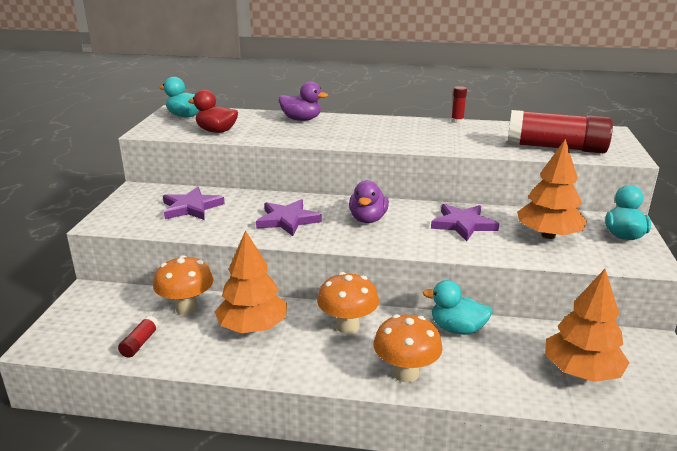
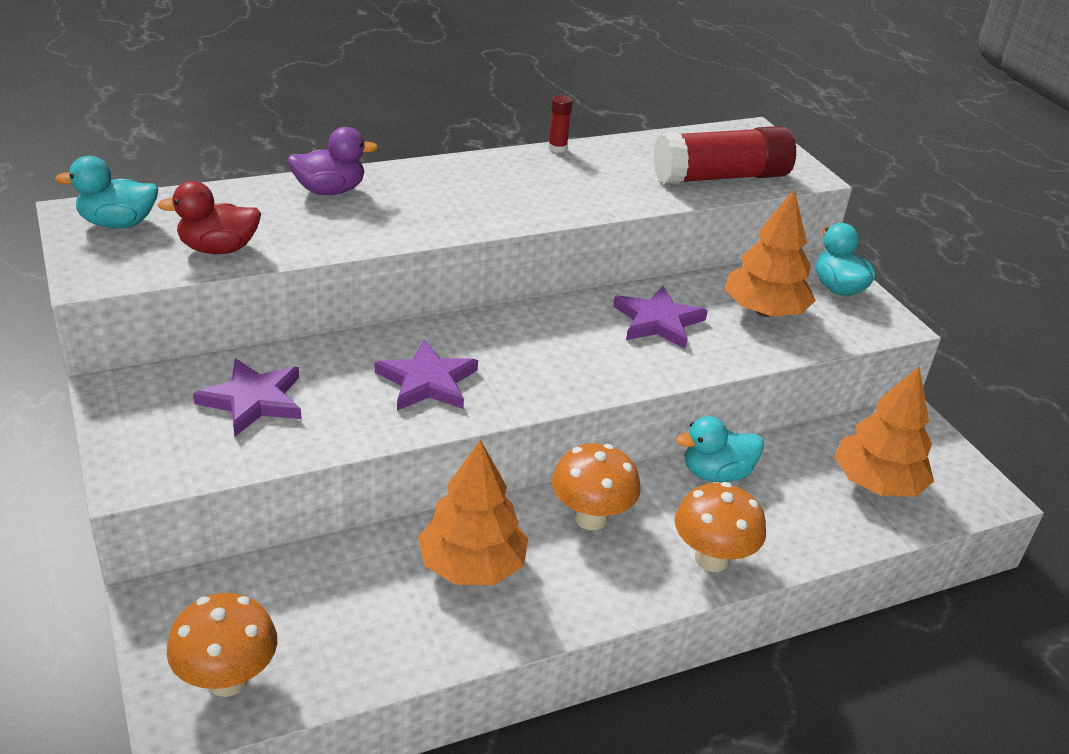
camera: 35 degrees left, 10 degrees up
red glue stick [118,316,159,358] -> none
orange mushroom [153,255,214,315] -> orange mushroom moved to [167,593,277,697]
purple duck [349,180,389,223] -> none

